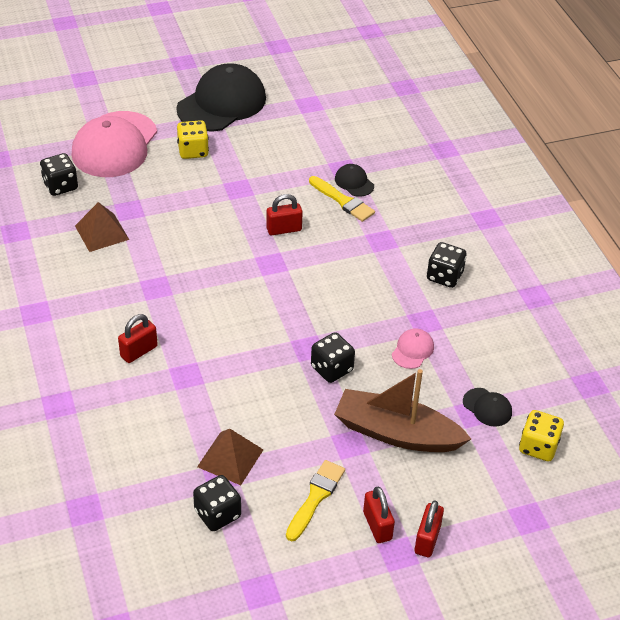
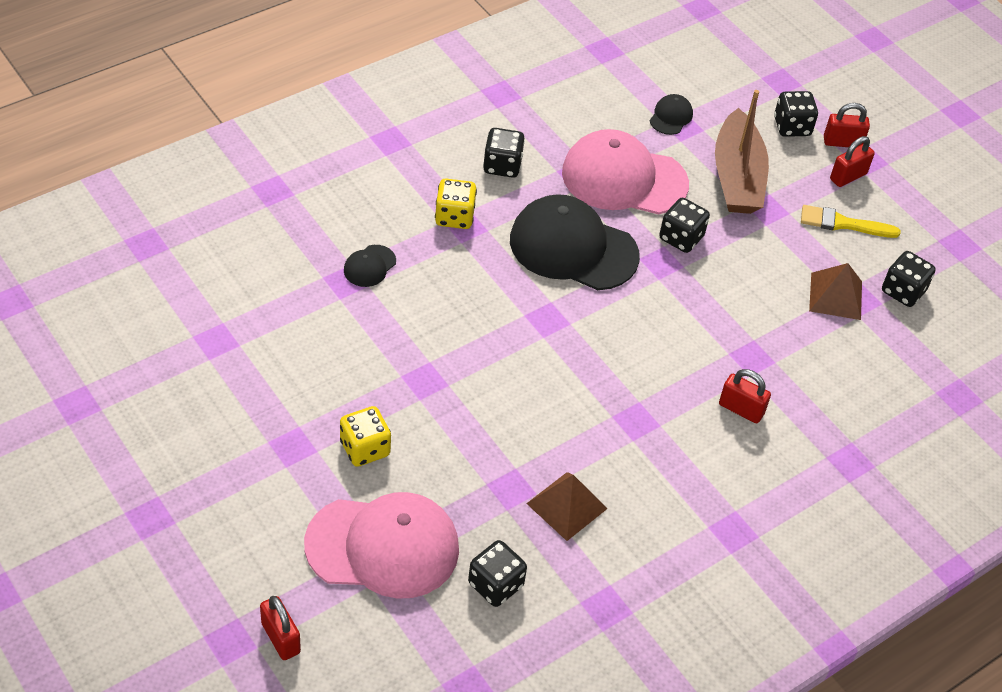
camera: 110 degrees left, 5 degrees up
black cap [176,63,266,132] -> black cap moved to [510,194,640,290]
red padlock [266,194,303,235] -> red padlock moved to [260,596,301,660]
yellow brush [309,176,375,222] -> none
pink cap [392,328,434,369] -> pink cap [562,129,689,215], size x2.33
yellow dice [519,410,564,461] -> yellow dice moved to [435,179,477,229]
none -> black dice [774,91,818,137]

